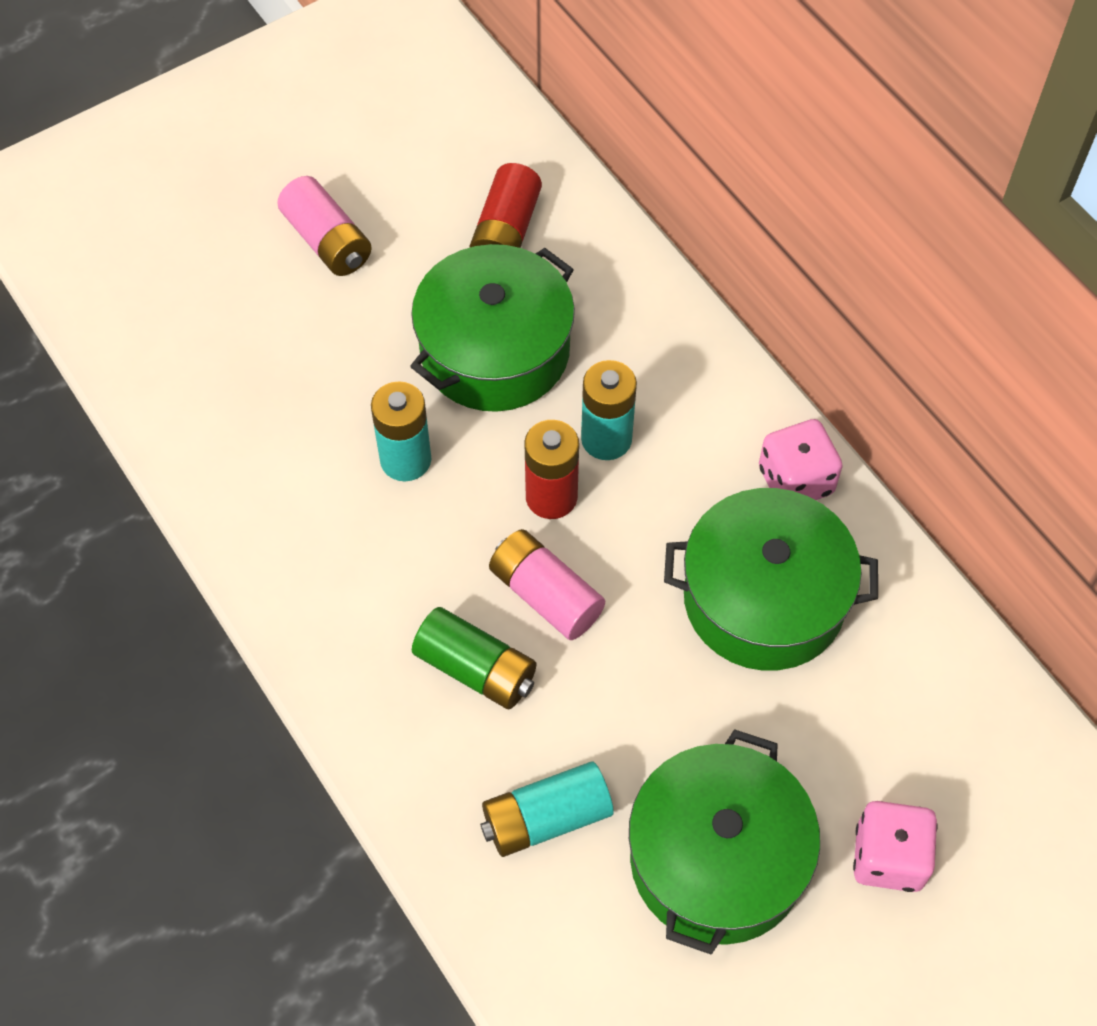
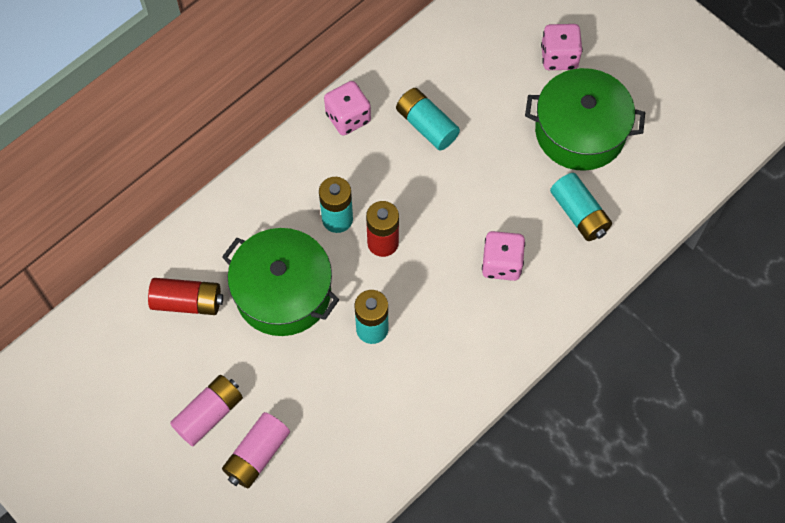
camera: 100 degrees left, 5 degrees up
green battery [412,607,536,709] -> pink dice [482,231,525,281]
pink battery [489,529,605,640] -> pink battery moved to [222,412,290,488]
green pot [664,488,878,671] -> turquoise battery [396,88,460,151]

